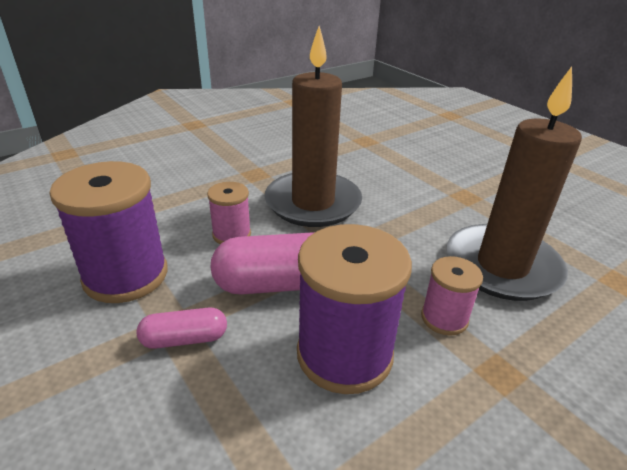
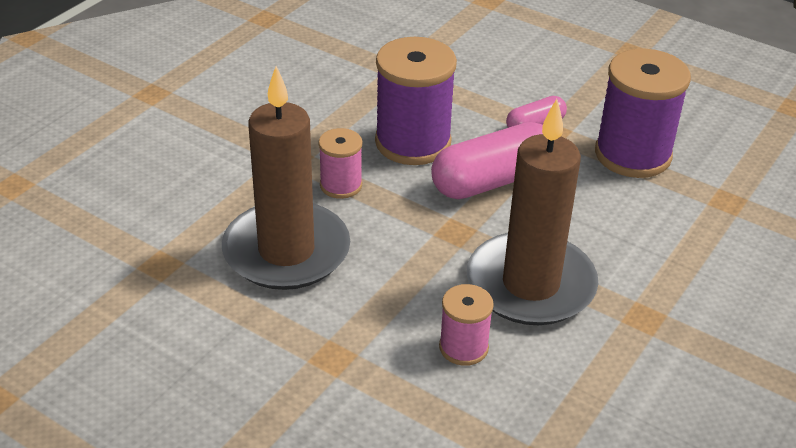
camera: 160 degrees right, 5 degrees up
pink spool [207,182,251,244] -> pink spool moved to [439,284,494,366]

